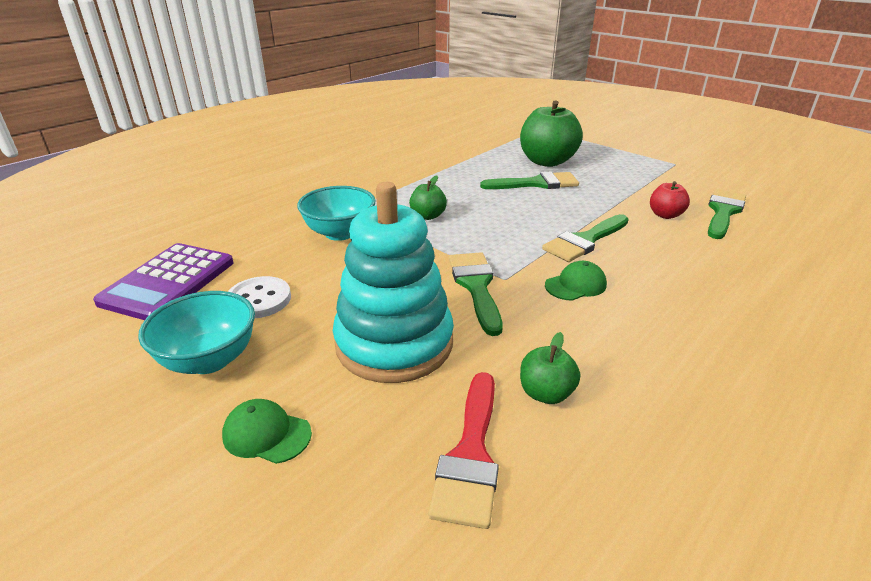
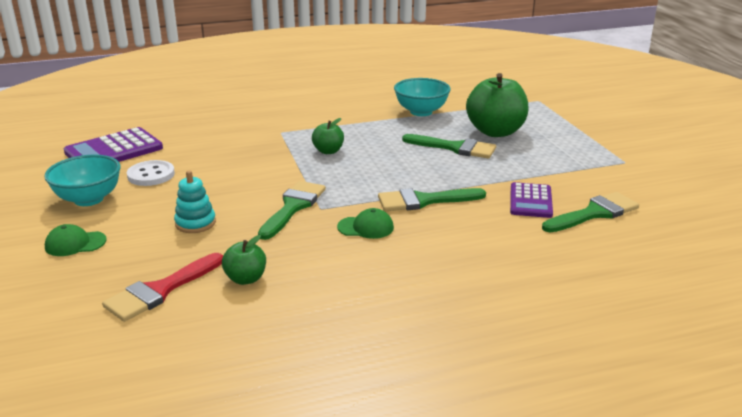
camera: 30 degrees right, 5 degrees down
green cap [222,399,312,464] -> green cap turned 60 degrees counterclockwise [45,224,106,256]
turquoise bowl [297,186,376,241] -> turquoise bowl moved to [394,78,451,116]
turquoise stacking toy [333,182,454,383] -> turquoise stacking toy [174,171,216,233], size x0.46
red apple [650,181,690,219] -> purple calculator [510,182,553,218]

